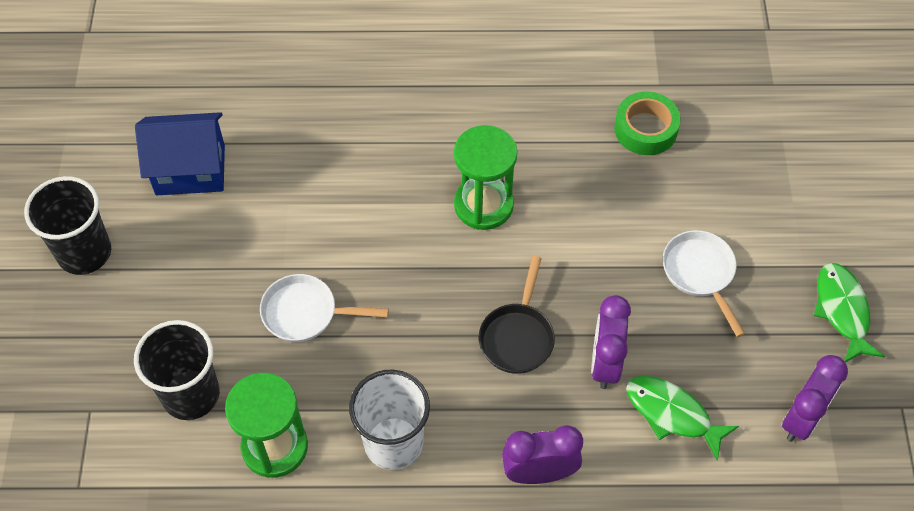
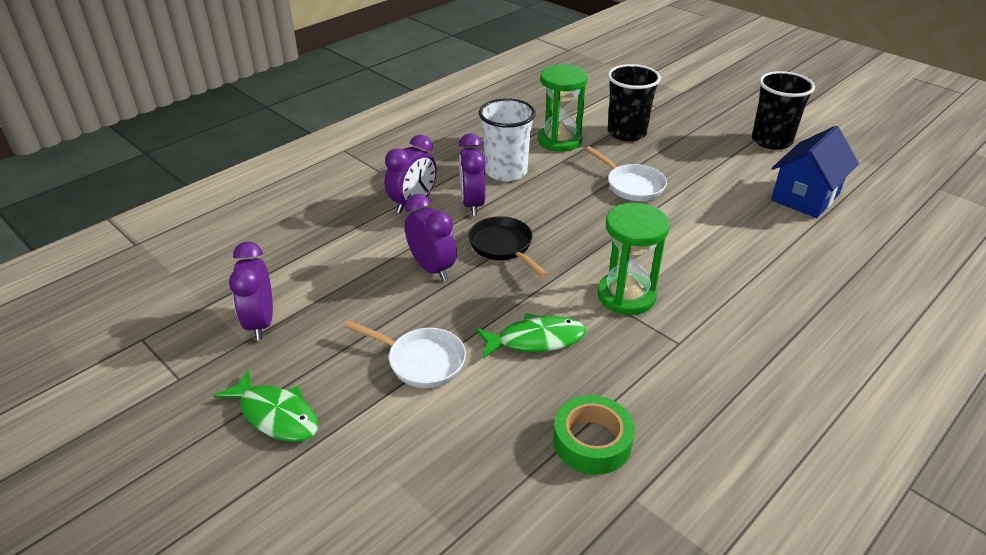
camera: 135 degrees right, 20 degrees down
white pan [260,274,389,342] -> white pan turned 90 degrees clockwise [585,146,667,201]
green fish [626,376,739,461] -> green fish moved to [476,313,586,359]
none -> purple clock [459,133,486,216]

